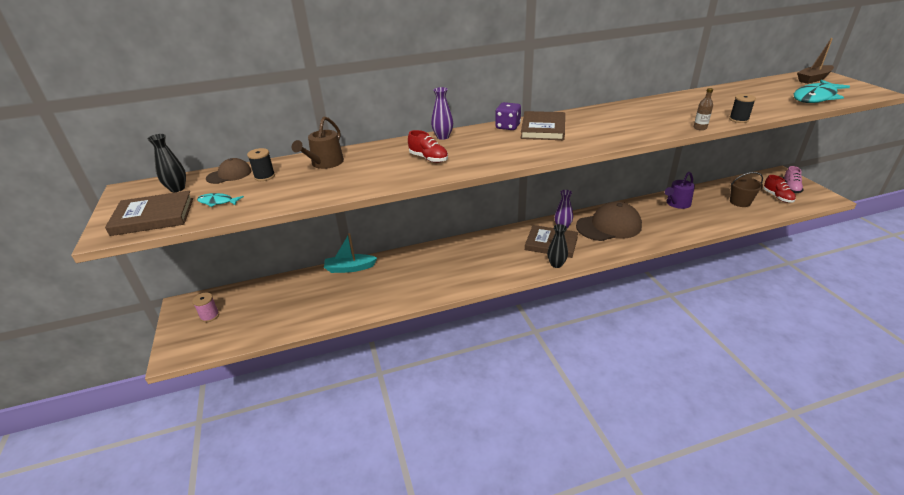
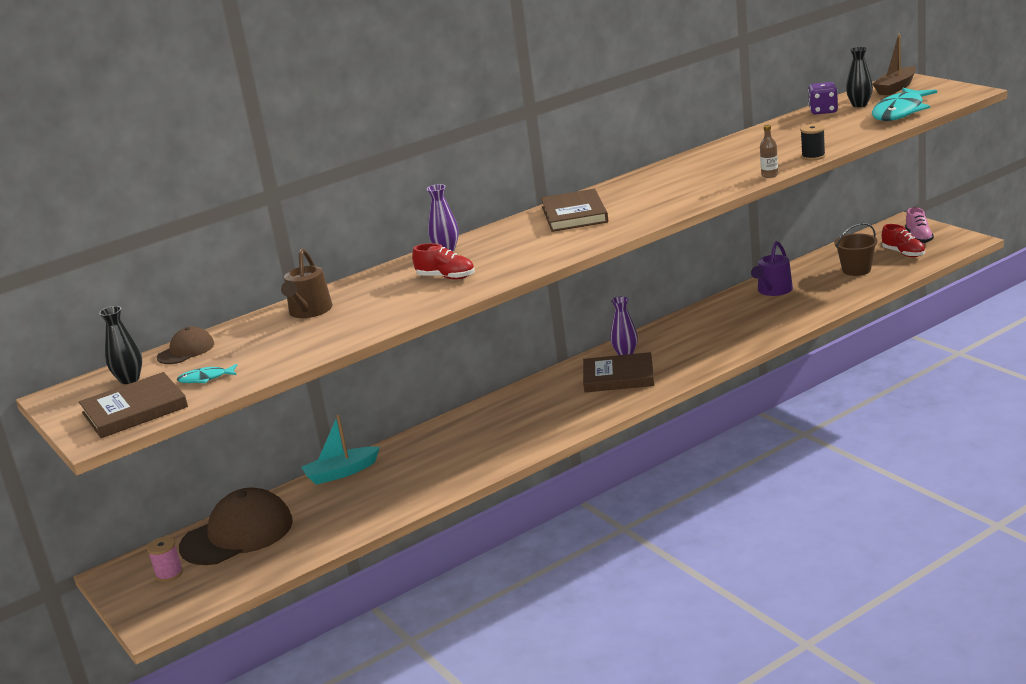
camera: 15 degrees left, 10 degrees down
black spool [247,148,275,181] -> none
purple dice [495,102,521,130] -> purple dice moved to [808,82,838,115]
black vase [547,224,568,268] -> black vase moved to [846,47,873,107]
brown cap [576,201,642,241] -> brown cap moved to [179,488,293,565]

